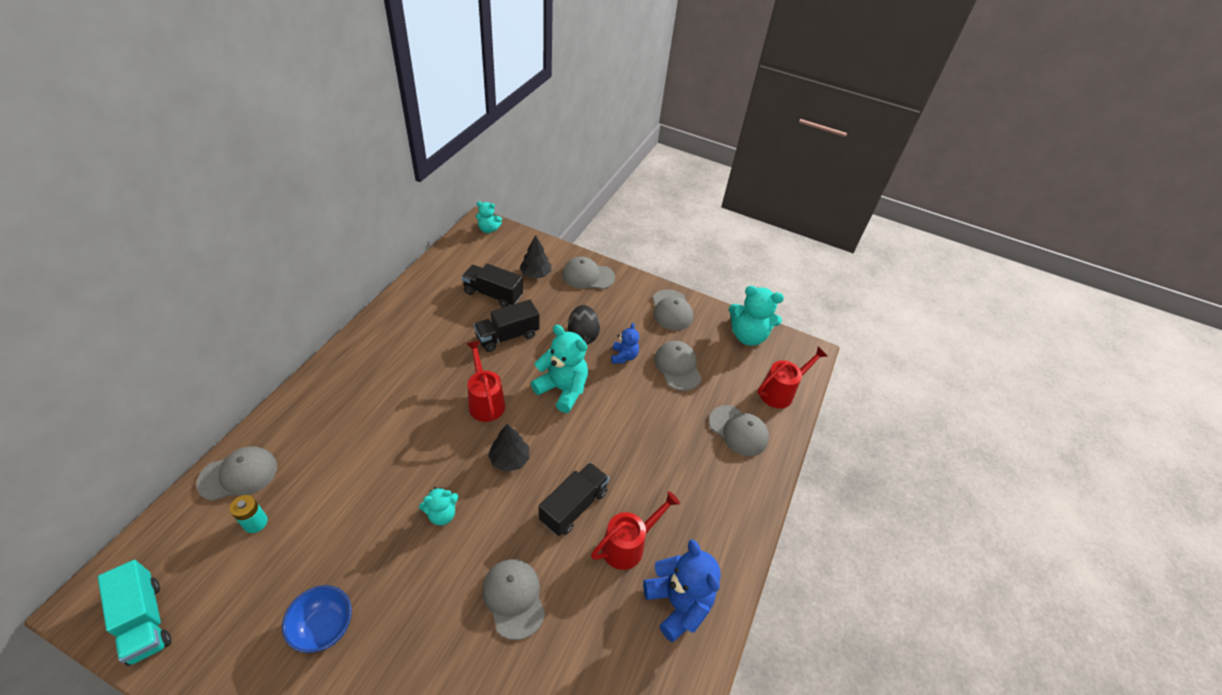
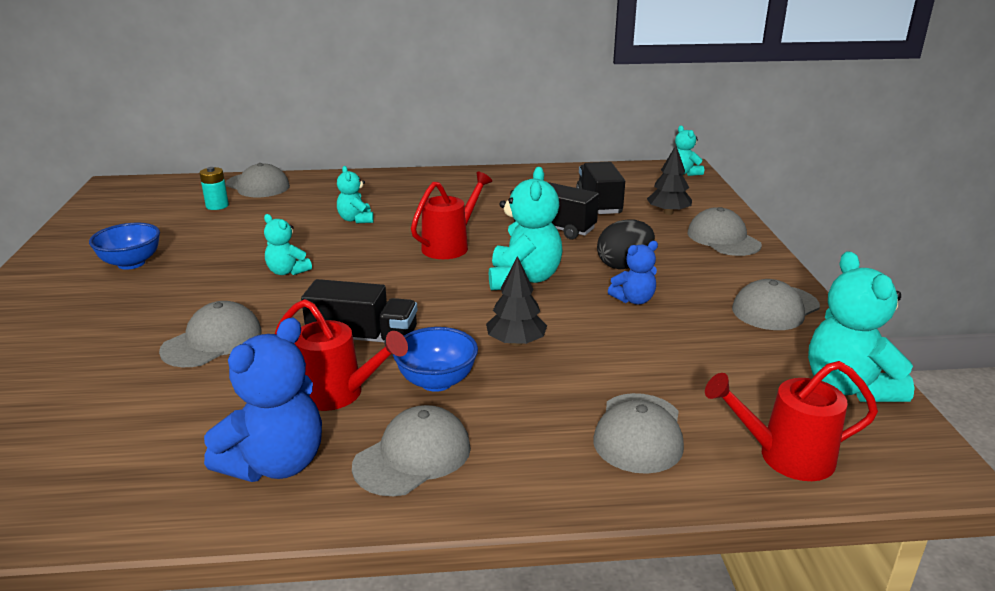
camera: 65 degrees right, 20 degrees down
turquoise truck [98,560,171,666] -> none
black tree [488,424,529,472] -> black tree moved to [486,256,547,346]
grey cap [654,341,702,391] -> grey cap moved to [352,405,471,496]
red watering can [757,347,827,409] -> red watering can turned 150 degrees clockwise [705,361,878,481]
none -> turquoise teddy bear [337,166,374,223]
none -> blue bowl [393,327,478,392]

